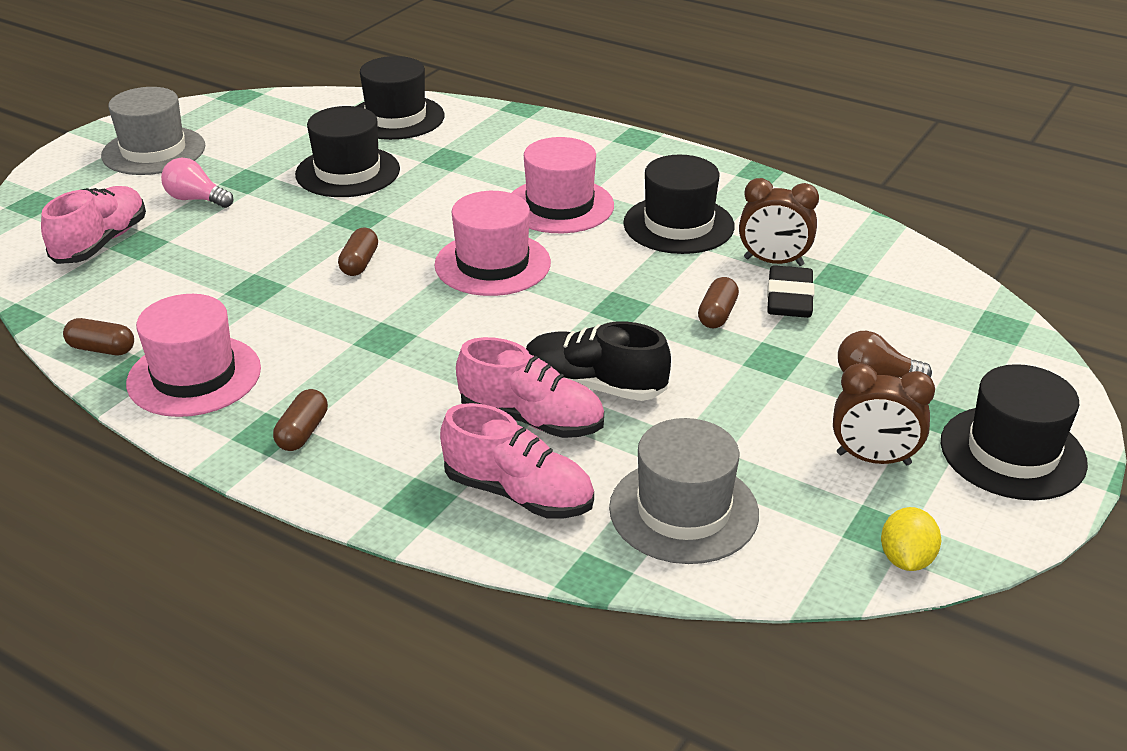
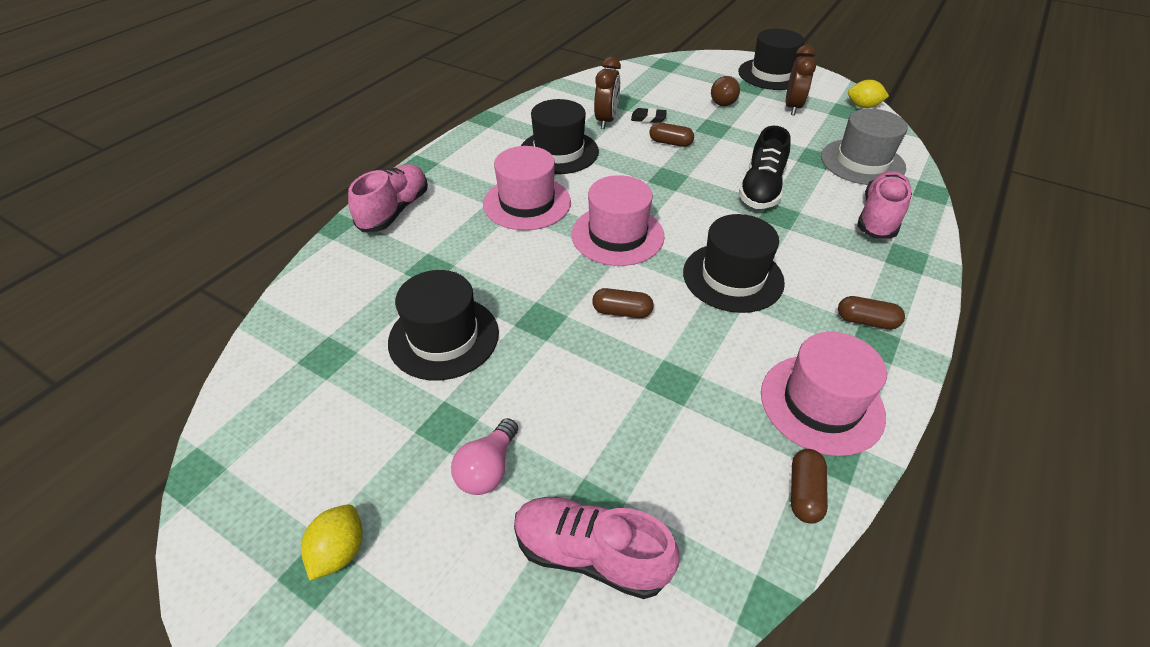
camera: 90 degrees left, 10 degrees up
grey hat [101,87,205,175] -> yellow lemon [301,504,362,581]
black hat [356,56,444,140] -> black hat moved to [683,214,785,313]
pink shoe [456,337,604,438] -> pink shoe moved to [348,164,428,232]
black eraser [767,265,814,318] -> black eraser [631,108,667,123], size x0.61

